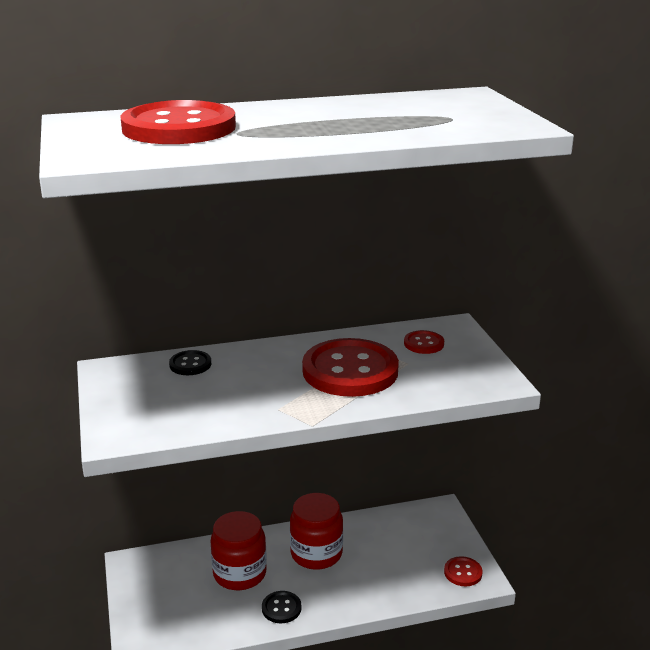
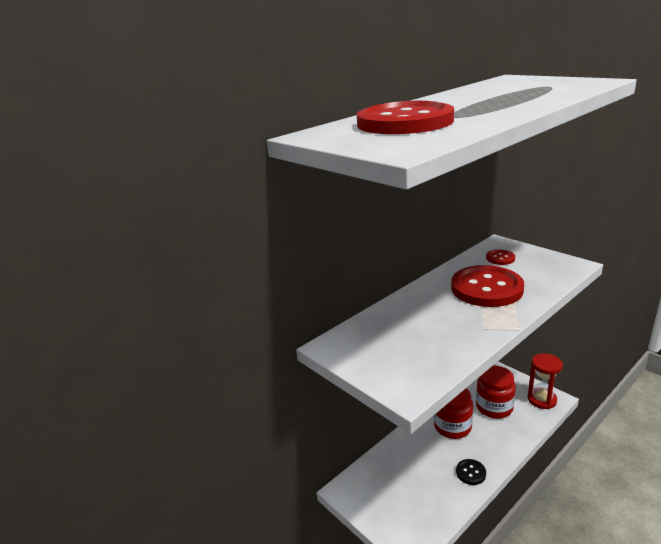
camera: 25 degrees left, 0 degrees up
black button [169,350,211,375] -> none
red jar [210,511,267,590] -> red jar moved to [476,366,516,419]
red button [444,556,483,586] -> red hourglass [528,353,563,409]

